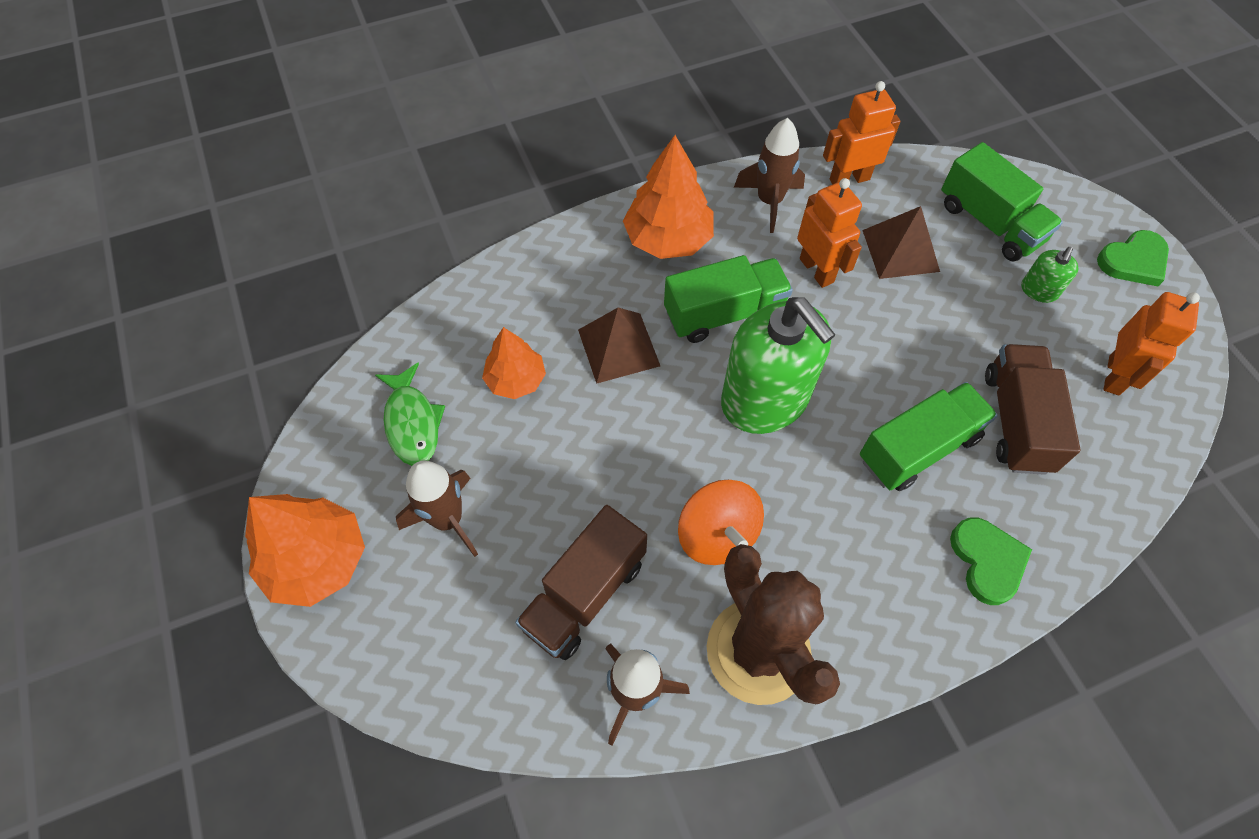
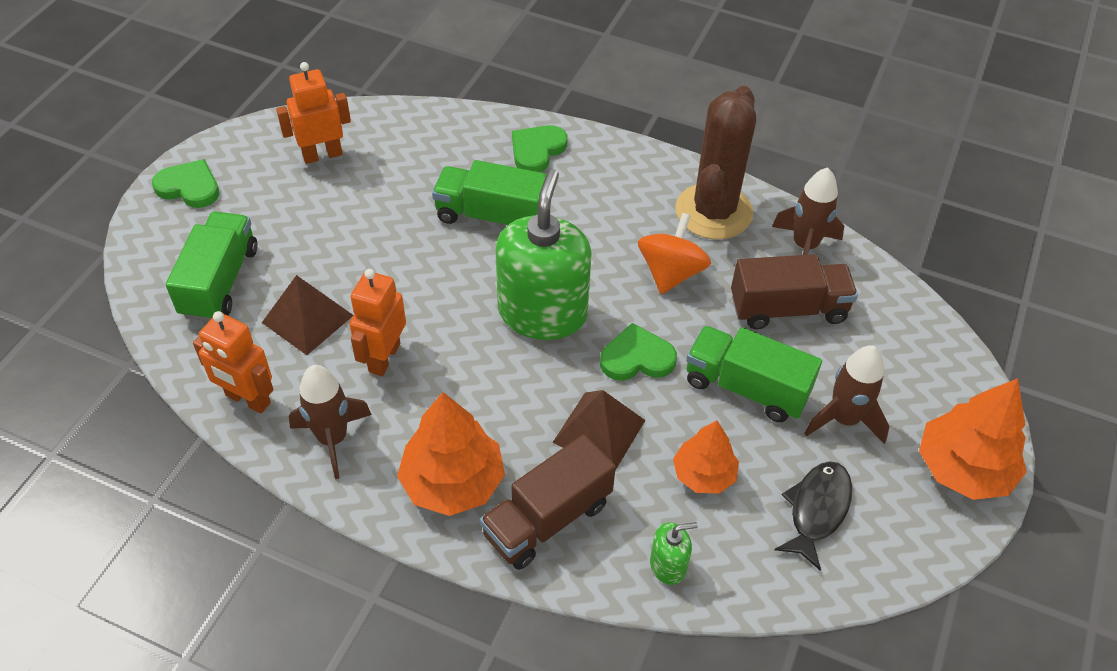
camera: 135 degrees left, 10 degrees down
green fish [375,363,445,466] -> black fish [774,461,852,571]
green truck [664,255,793,343] -> green truck moved to [686,326,822,422]
brown truck [985,344,1081,475] -> brown truck moved to [480,434,616,570]
green soap dispenser [1021,247,1079,303] -> green soap dispenser moved to [650,522,698,585]
none -> green heart [600,323,677,381]

